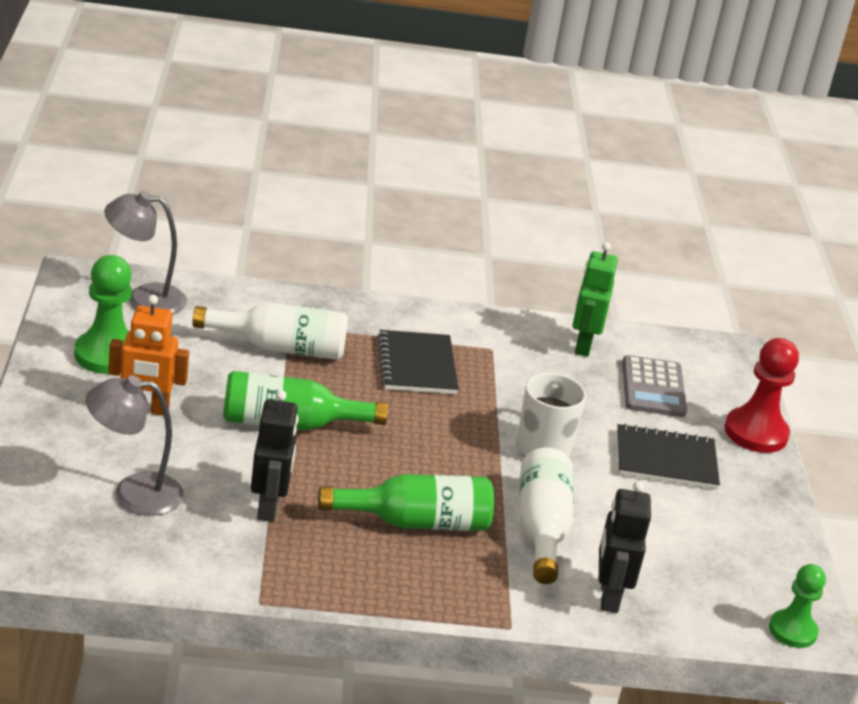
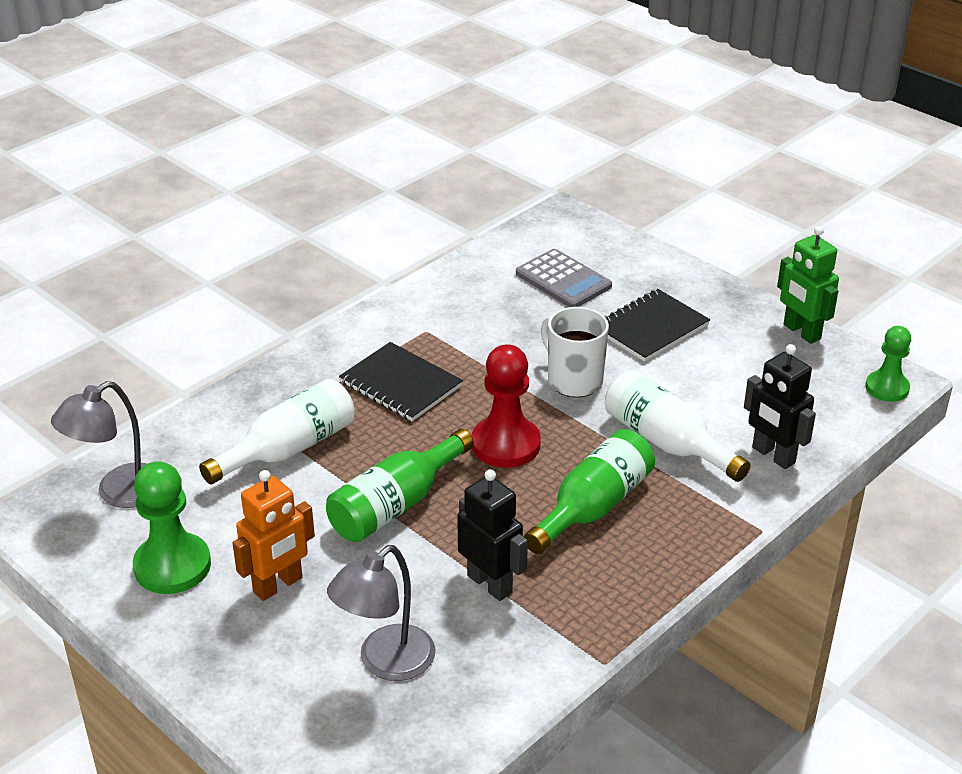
camera: 40 degrees left, 5 degrees up
green robot [573,242,618,357] -> green robot moved to [777,226,839,344]
red pawn [725,338,799,453] -> red pawn moved to [472,344,541,468]

